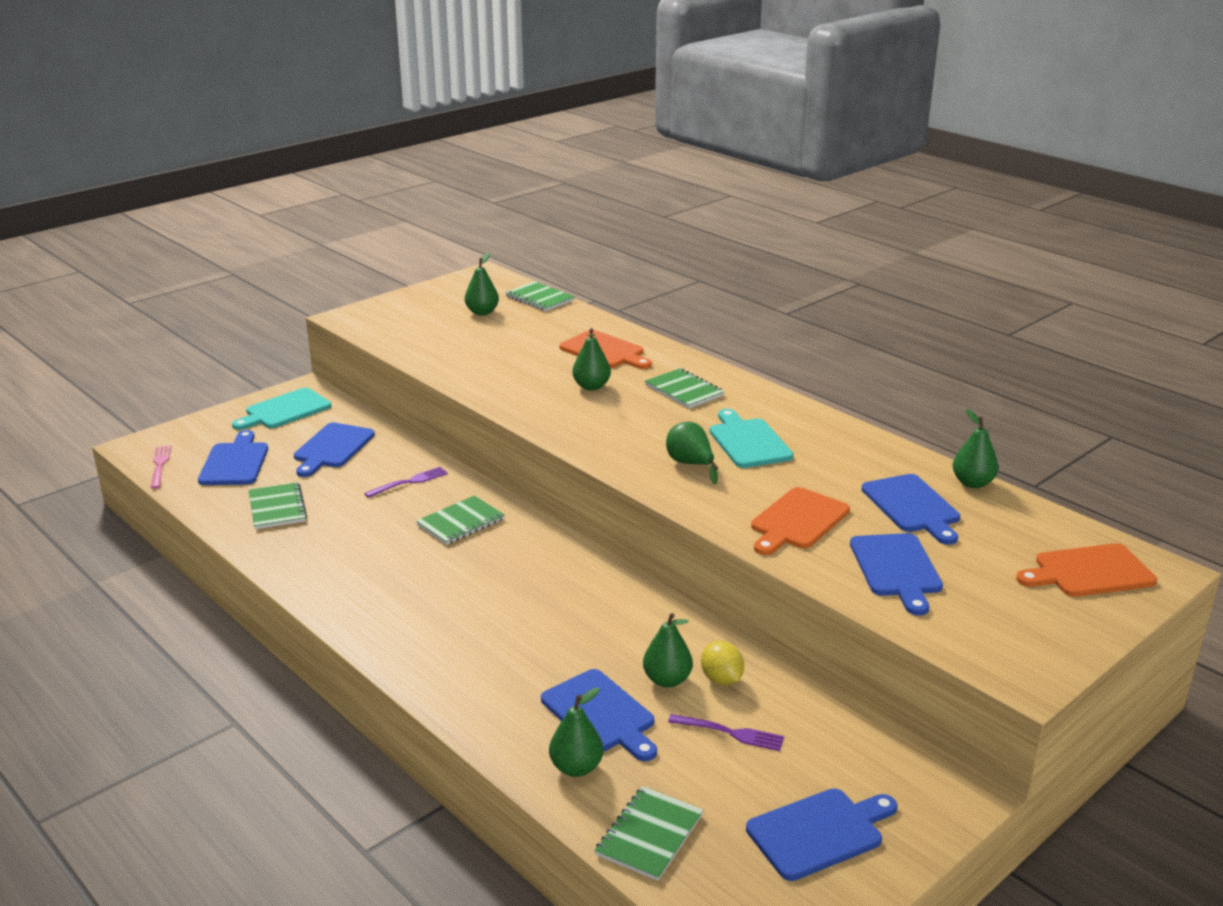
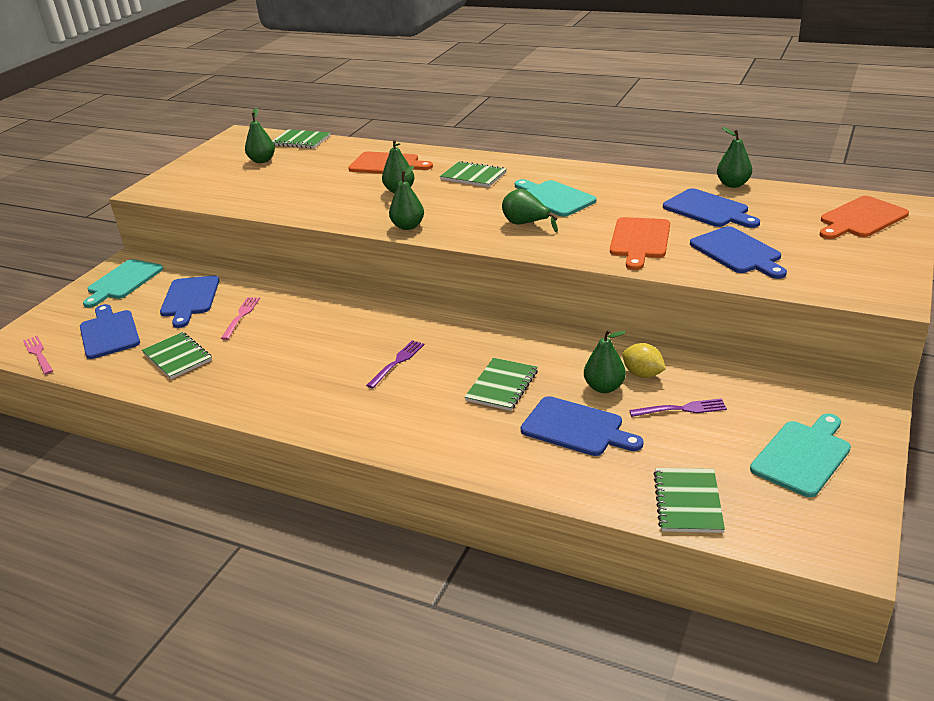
camera: 20 degrees left, 5 degrees up
purple fork [364,467,448,498] -> purple fork moved to [366,340,425,388]
green notebook [416,495,505,545] -> green notebook moved to [465,358,538,411]
green pear [549,688,604,777] -> green pear moved to [389,165,424,230]
blue cutting board [746,788,897,881] -> turquoise cutting board [750,413,851,497]
none -> pink fork [221,297,260,340]

